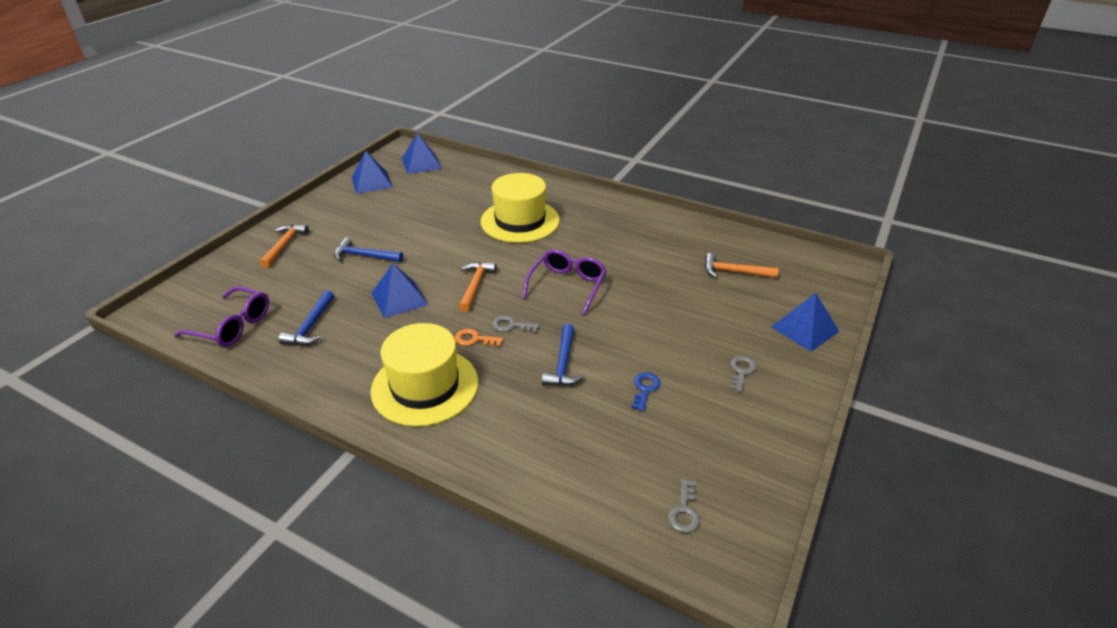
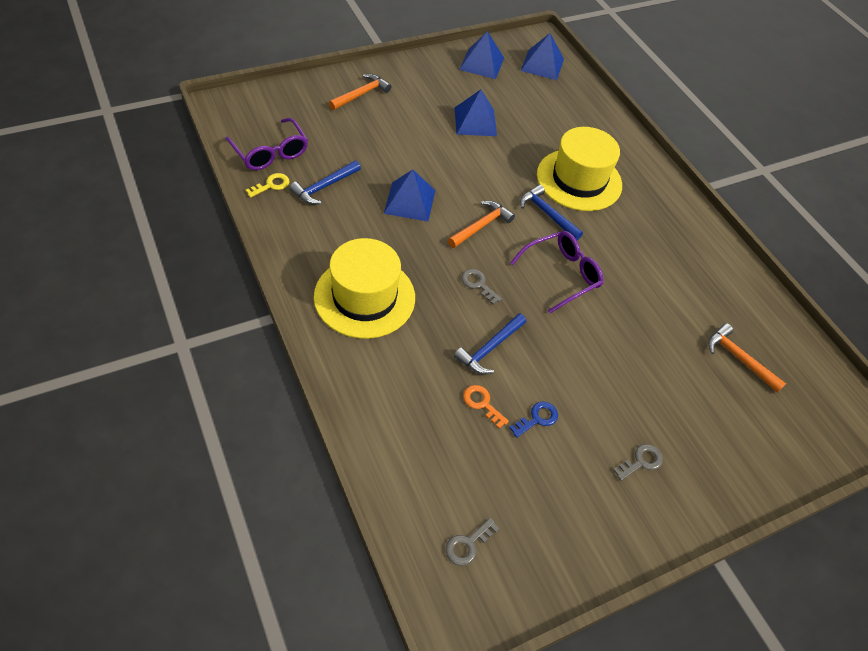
camera: 30 degrees right, 15 degrees up
blue hammer [334,238,403,262] -> blue hammer moved to [520,184,583,240]
orange key [455,329,503,347] -> orange key moved to [463,385,509,429]
blue pyramid [771,293,840,352] -> blue pyramid moved to [455,90,497,136]
none -> yellow key [245,173,289,198]

